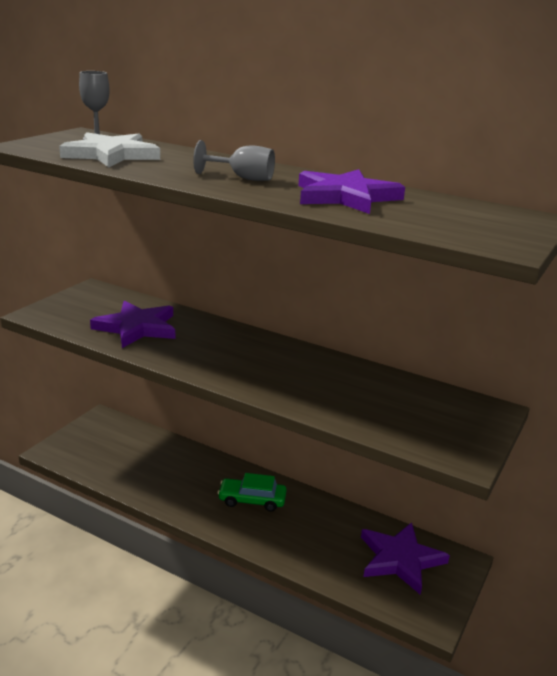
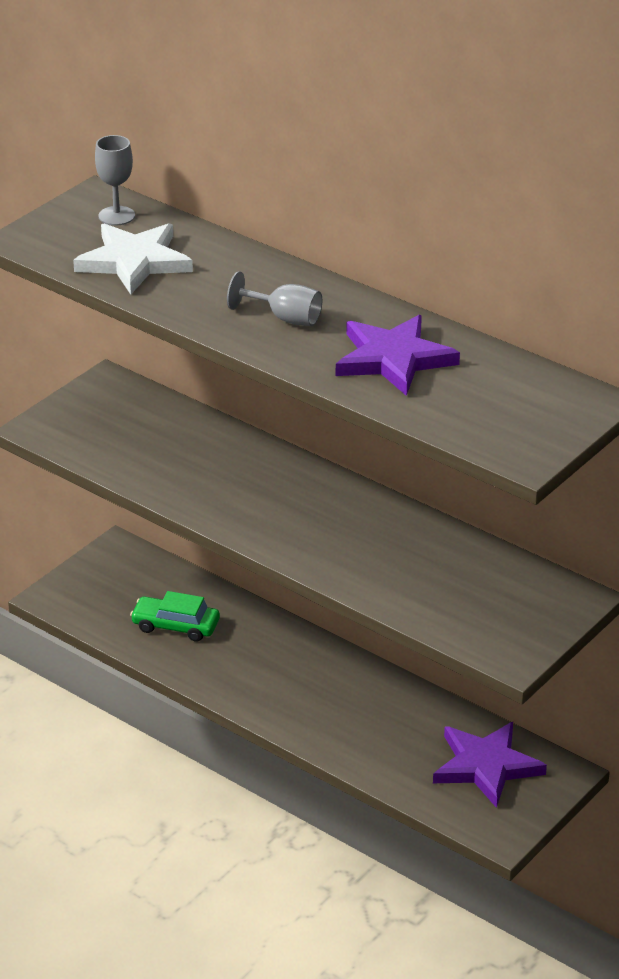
camera: 10 degrees right, 10 degrees up
purple star [90,301,175,348] -> none
green car [218,473,287,512] -> green car moved to [130,591,220,642]

